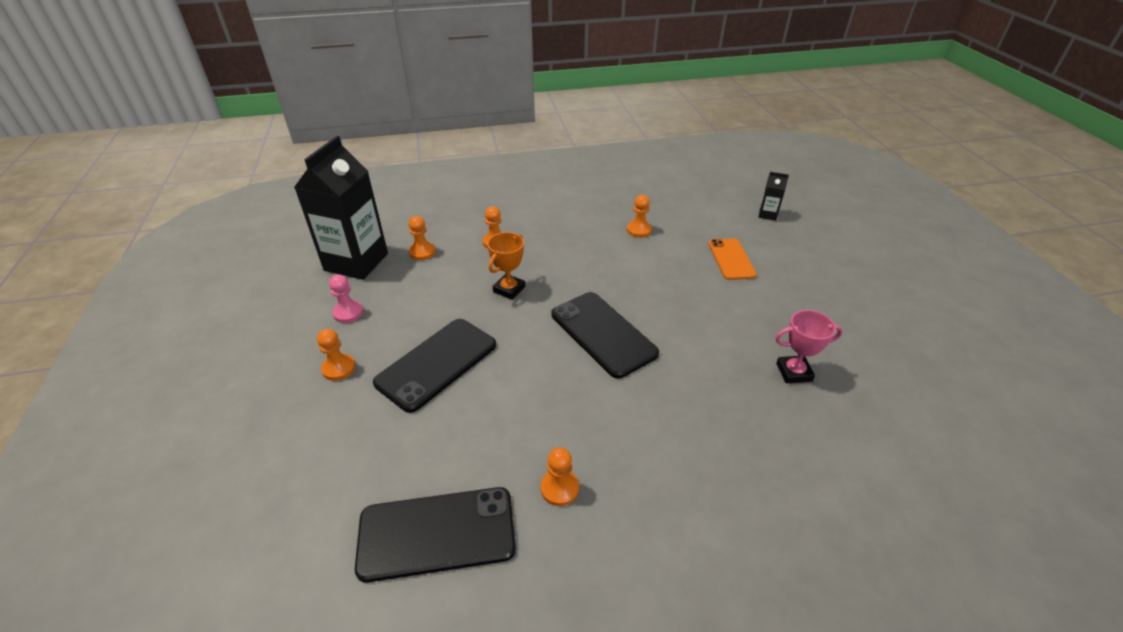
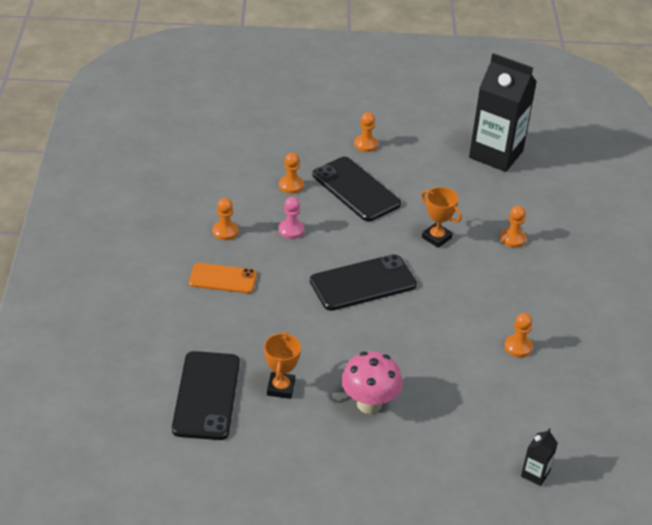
camera: 100 degrees right, 0 degrees up
pink pawn [329,274,363,323] -> pink pawn moved to [278,197,304,239]
black phone [355,487,516,583] -> black phone moved to [172,351,240,440]
orange pawn [409,216,435,260] -> orange pawn moved to [279,153,304,194]
orange phone [708,238,757,280] -> orange phone moved to [189,263,257,293]
pink trophy [775,310,843,383] -> orange trophy [264,332,301,399]
none -> pink mushroom [341,351,403,414]

